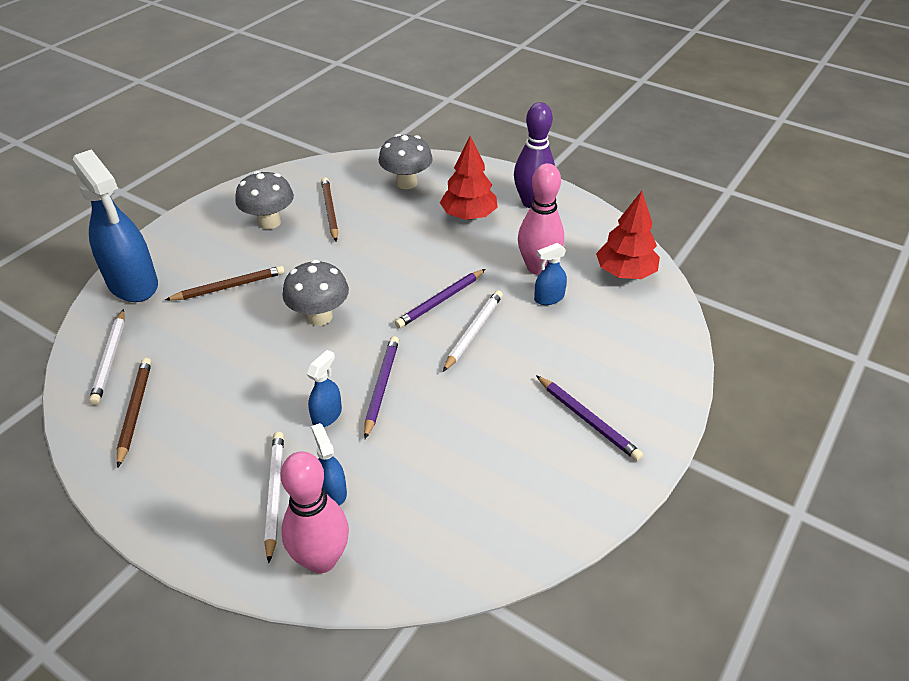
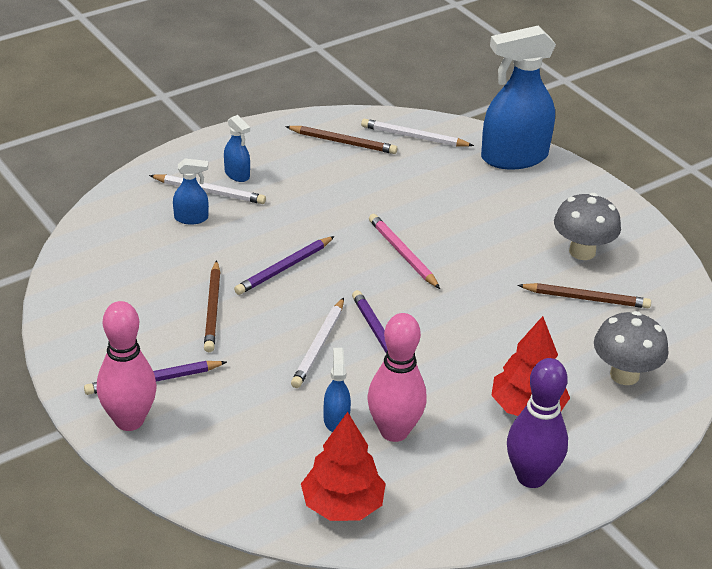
camera: 110 degrees right, 5 degrees down
brown pencil [165,266,285,301] -> brown pencil moved to [204,260,221,352]
pink bowling pin [281,451,349,573] -> pink bowling pin moved to [97,301,157,431]
grey mushroom [282,260,349,326] -> pink pencil [369,214,440,289]
blue spray bottle [307,350,342,427] -> blue spray bottle moved to [224,115,250,182]
purple pencil [364,336,399,439] -> purple pencil turned 105 degrees clockwise [234,236,335,295]
white pencil [443,290,503,372] -> white pencil turned 60 degrees clockwise [291,298,344,388]

